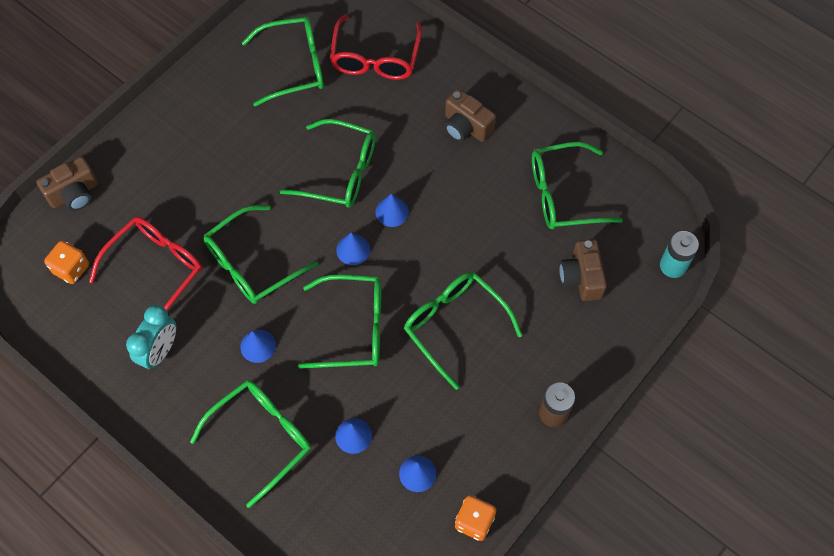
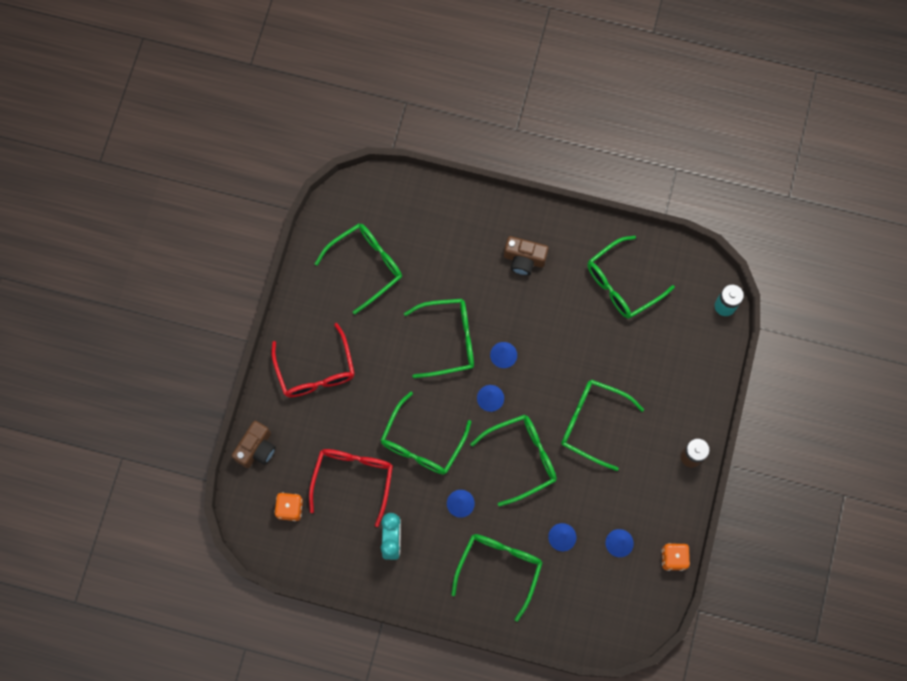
camera: 25 degrees left, 10 degrees up
red glasses [330,15,422,80] -> red glasses moved to [271,323,355,397]
brown camera [559,239,607,301] -> none

